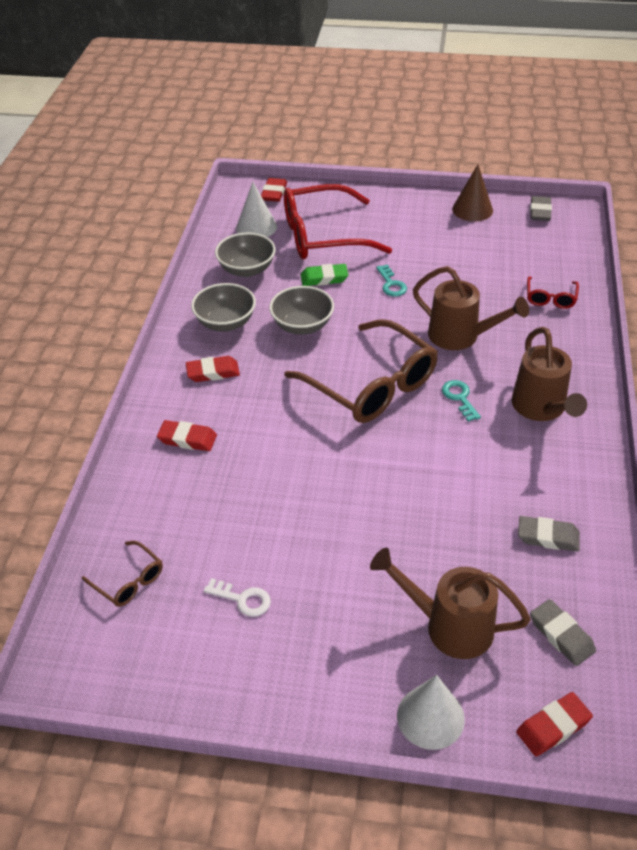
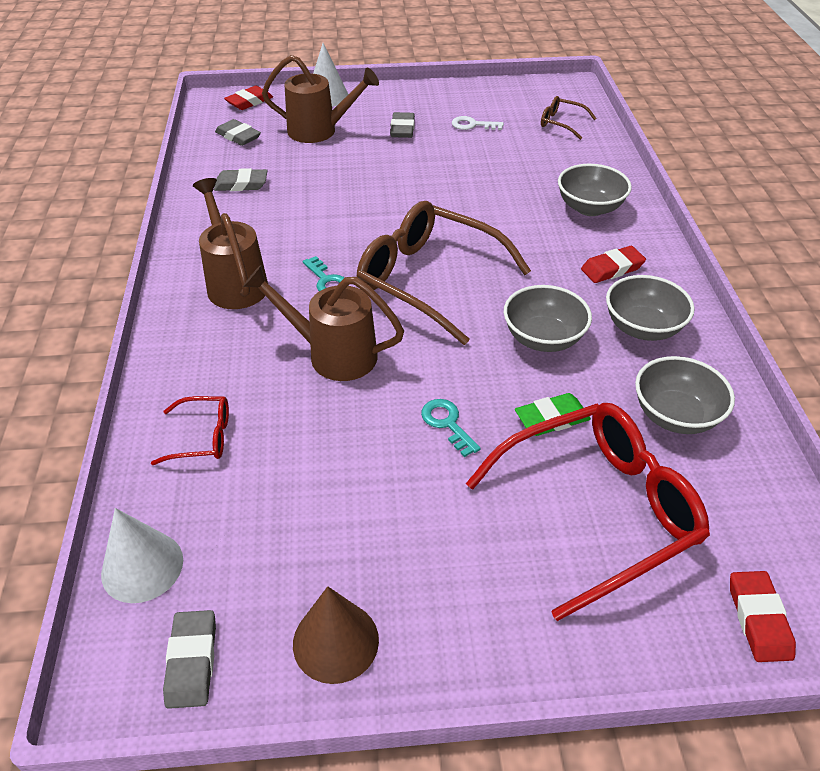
camera: 165 degrees right, 0 degrees up
red eraser [157,420,217,451] -> grey bowl [558,164,632,216]
white cone [236,182,277,237] -> white cone moved to [101,508,183,603]
red glasses [527,276,579,309] -> red glasses turned 90 degrees clockwise [151,396,229,465]
none -> grey eraser [390,112,415,138]

